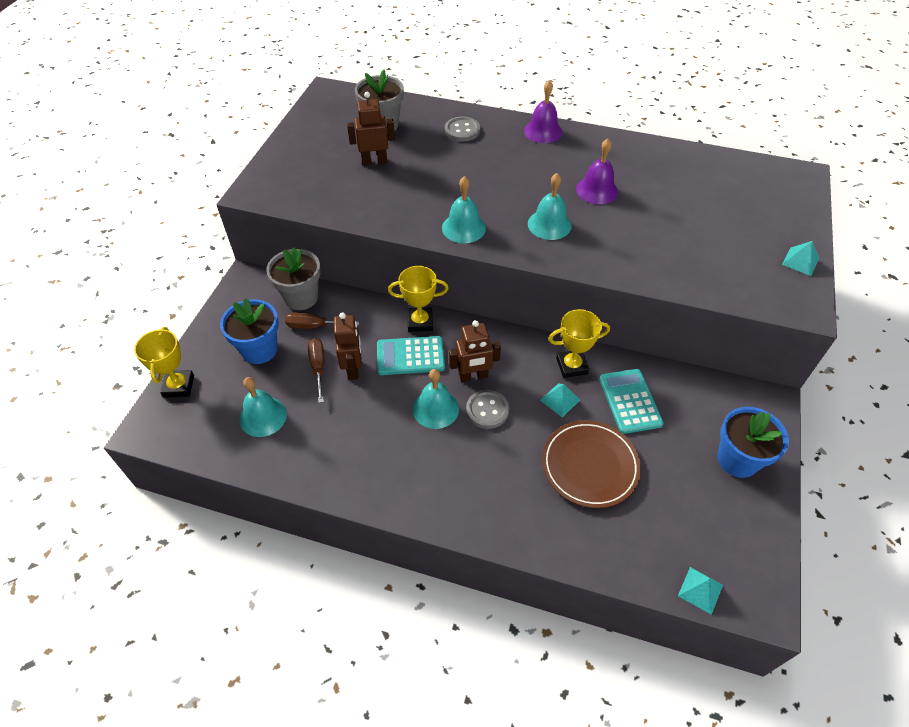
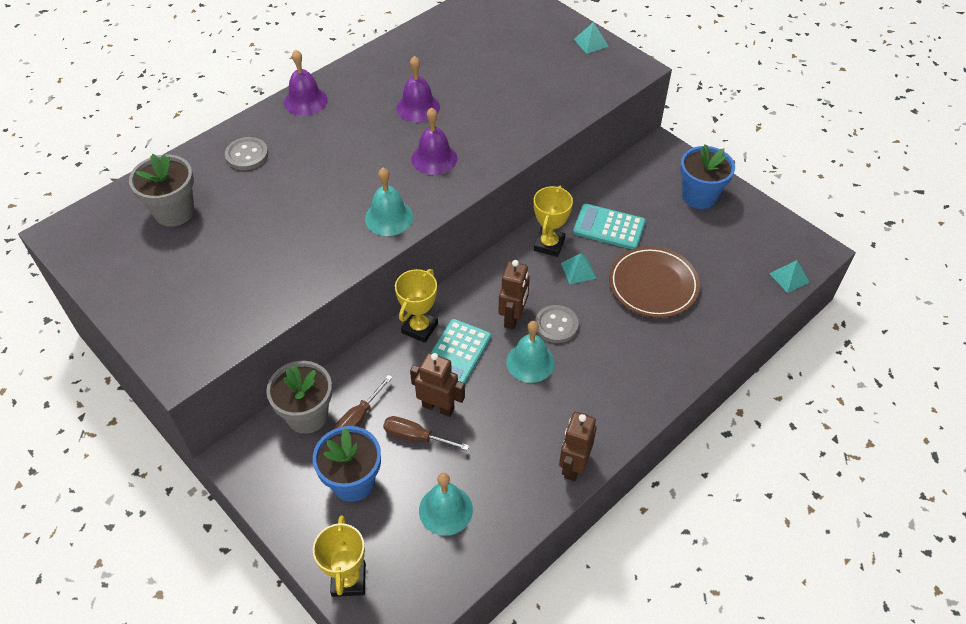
camera: 60 degrees left, 0 degrees up
yellow trophy [134,327,194,398] -> yellow trophy turned 60 degrees clockwise [313,515,366,597]
brown robot [347,92,395,165] -> brown robot moved to [559,412,596,481]
turquoise bell [528,173,572,240] -> purple bell [412,107,457,175]

